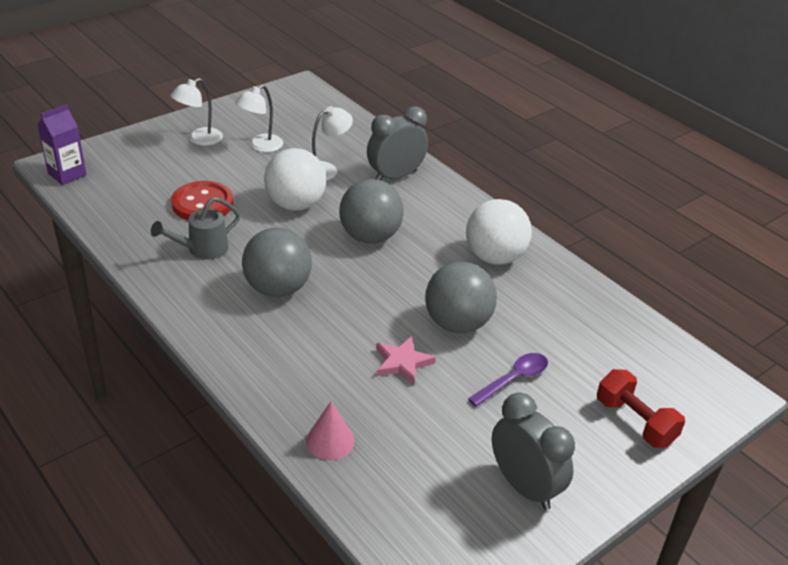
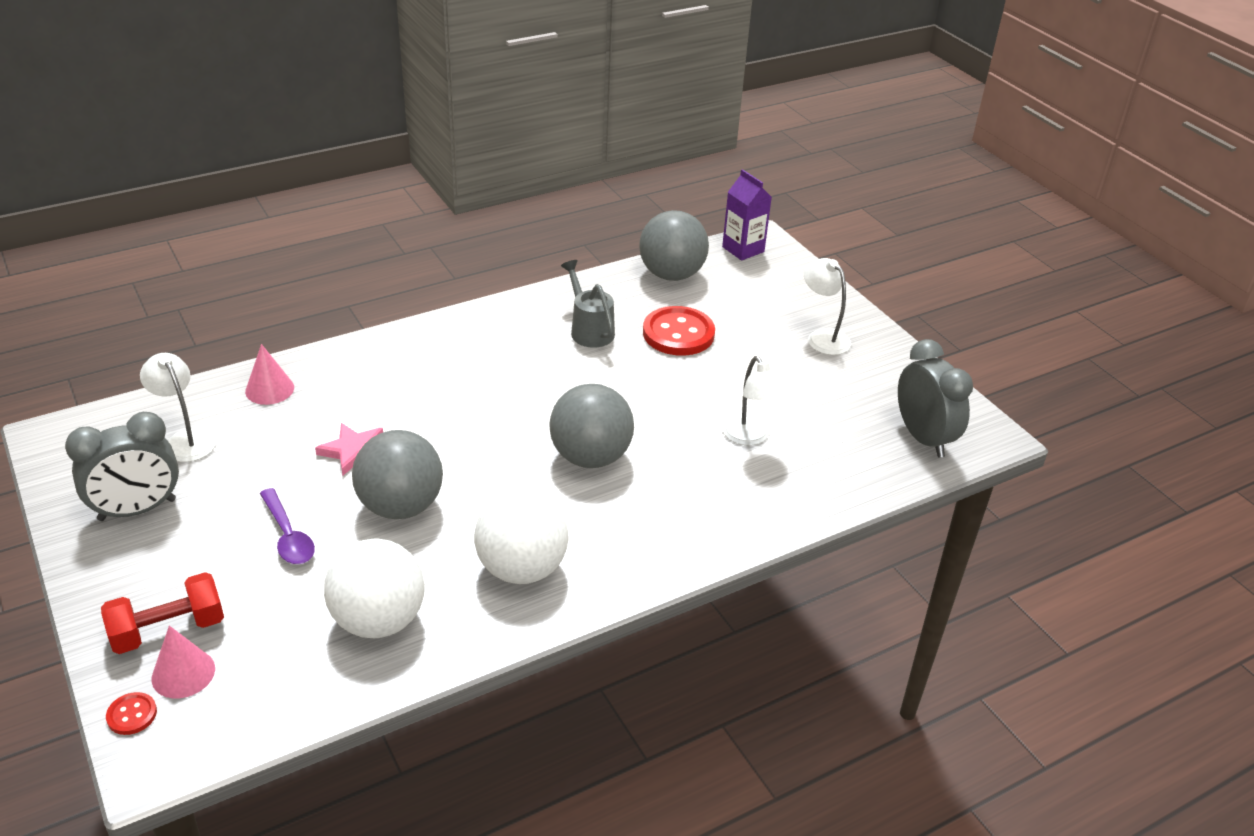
camera: 100 degrees right, 0 degrees up
white lamp [235,85,283,152] -> white lamp moved to [140,353,216,462]
grey ball [242,228,312,297] -> grey ball moved to [639,210,709,281]
white ball [264,148,326,210] -> white ball moved to [324,538,425,638]
grey clock [367,106,428,180] -> grey clock moved to [898,339,973,458]
none -> red button [106,692,157,735]
none -> pink cone [152,626,215,698]

